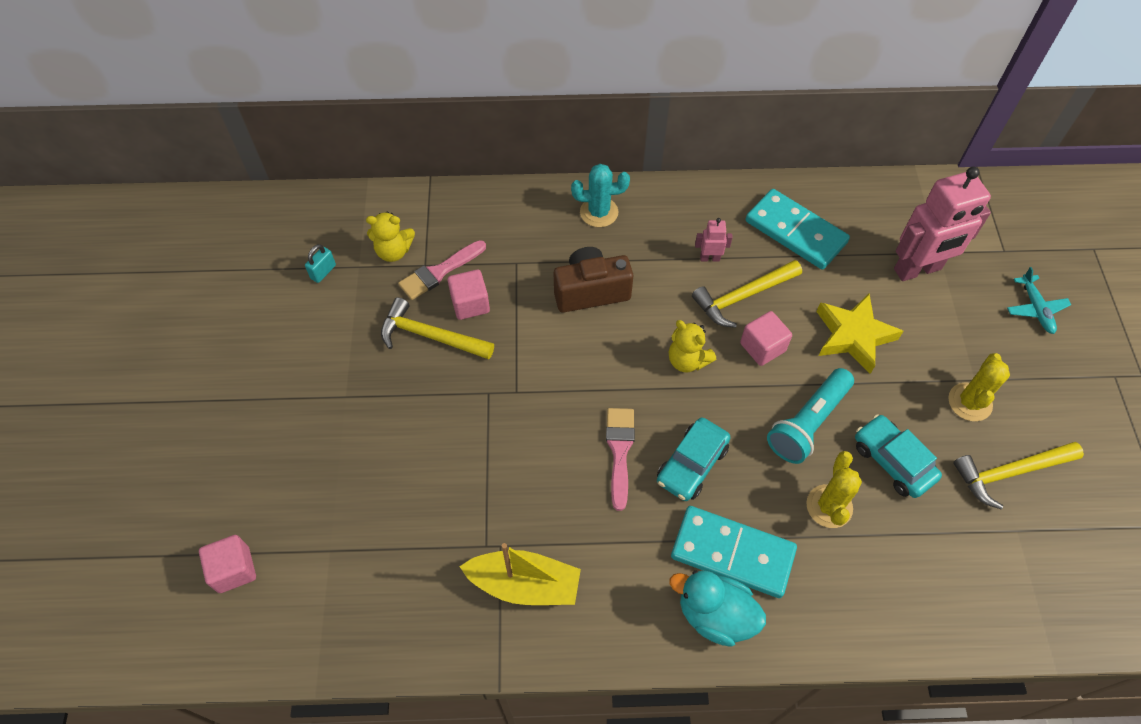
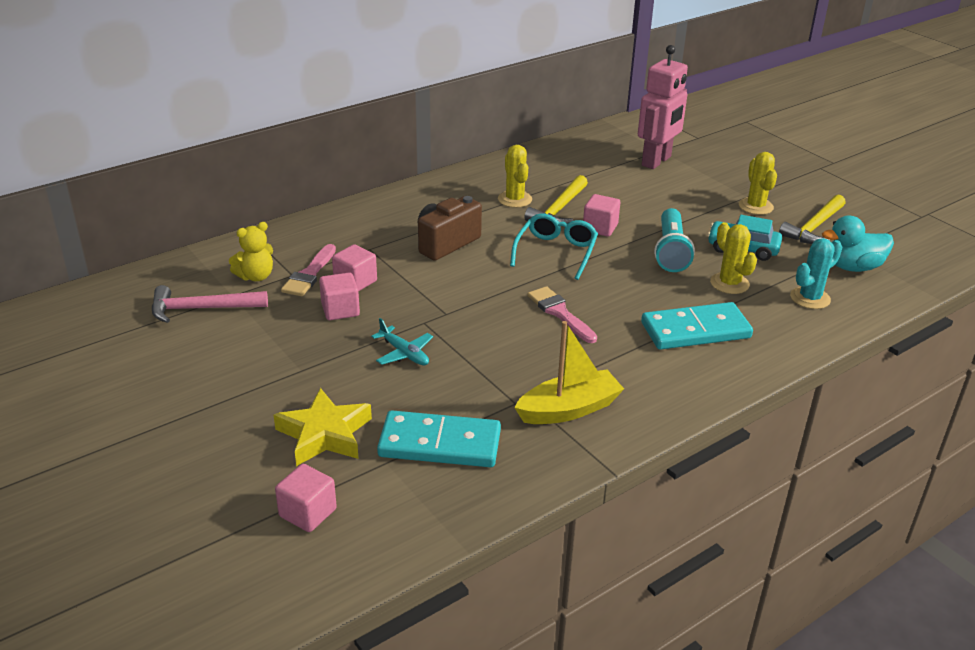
camera: 35 degrees left, 25 degrees down
turquoise padlock [305,244,336,283] -> pink hammer [152,285,268,323]
yellow hammer [381,297,494,359] -> pink cube [319,273,360,320]
turquoise cactus [571,164,630,227] -> turquoise cactus moved to [790,238,842,309]
turquoise car [657,417,731,501] -> none
yellow teddy bear [669,320,716,372] -> turquoise glasses [510,213,598,280]
turquoise duck [669,571,766,646] -> turquoise duck moved to [822,216,894,272]
pink robot [695,218,733,262] -> yellow cactus [498,145,532,208]
turquoise domino [746,189,850,270] -> turquoise domino moved to [377,410,501,467]
yellow star [816,294,903,374] -> yellow star moved to [274,388,372,466]
turquoise plane [1007,267,1071,334] -> turquoise plane moved to [371,318,433,365]

